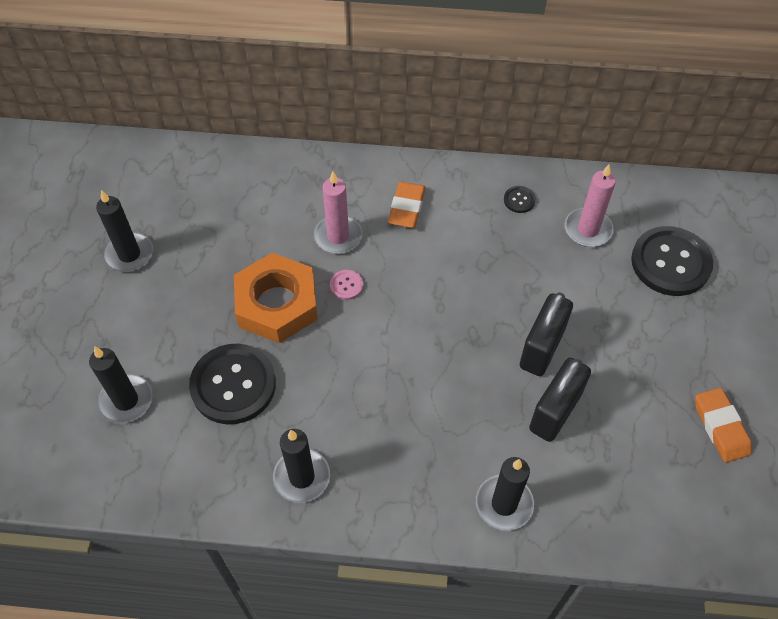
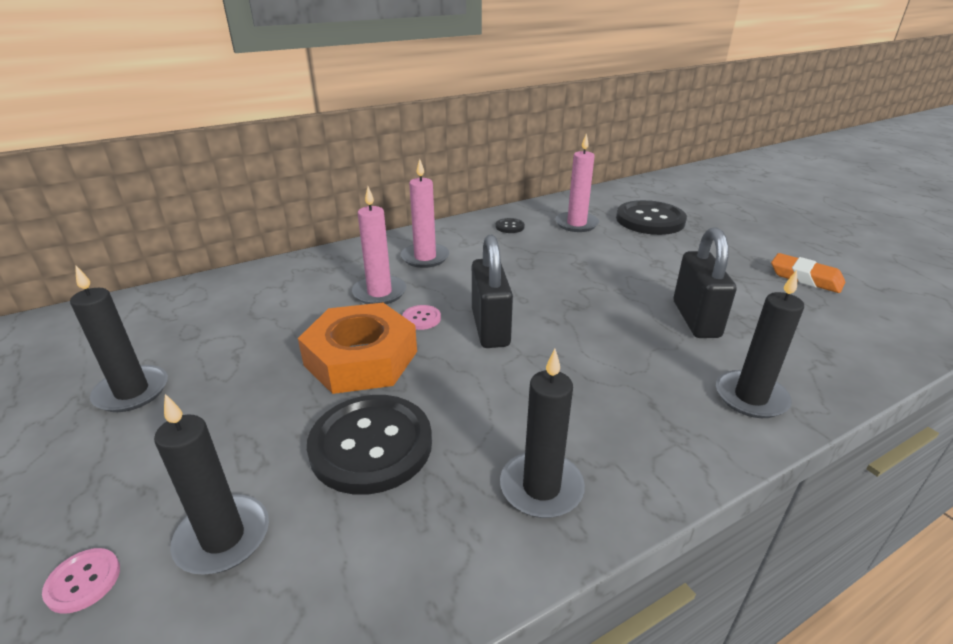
camera: 35 degrees left, 25 degrees down
orange eraser [388,182,426,228] -> pink candle [401,159,449,268]
black padlock [520,292,573,376] -> black padlock moved to [472,235,513,348]
none -> pink button [42,548,120,614]

